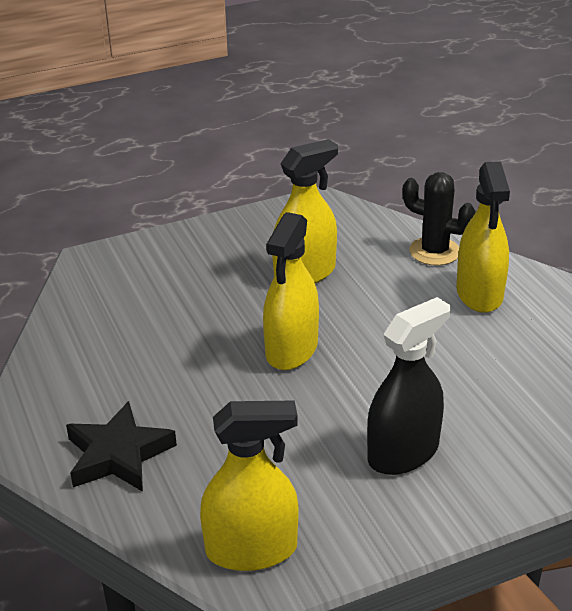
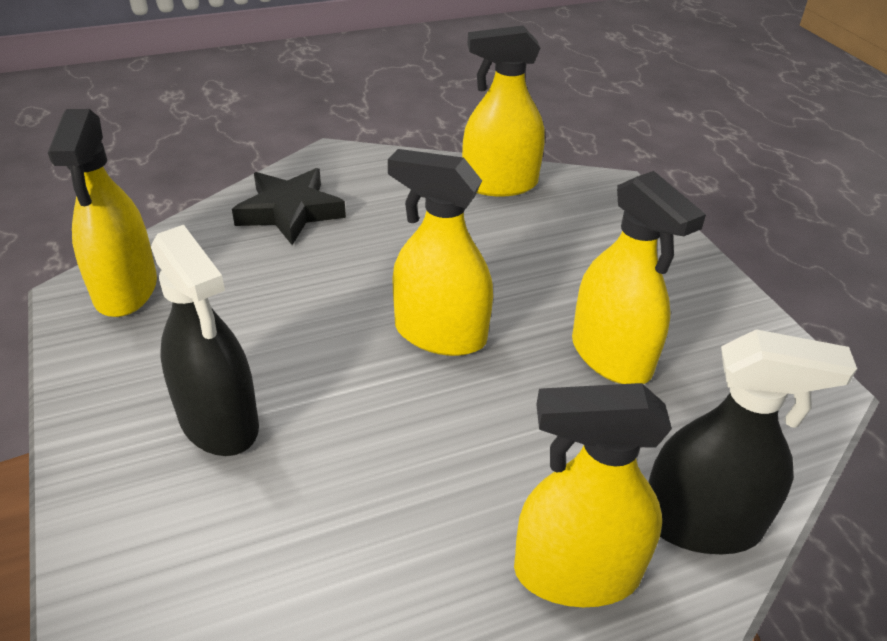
camera: 90 degrees right, 5 degrees up
black cactus [402,172,475,266] -> black spray bottle [649,329,857,554]
none -> yellow spray bottle [462,26,545,196]

